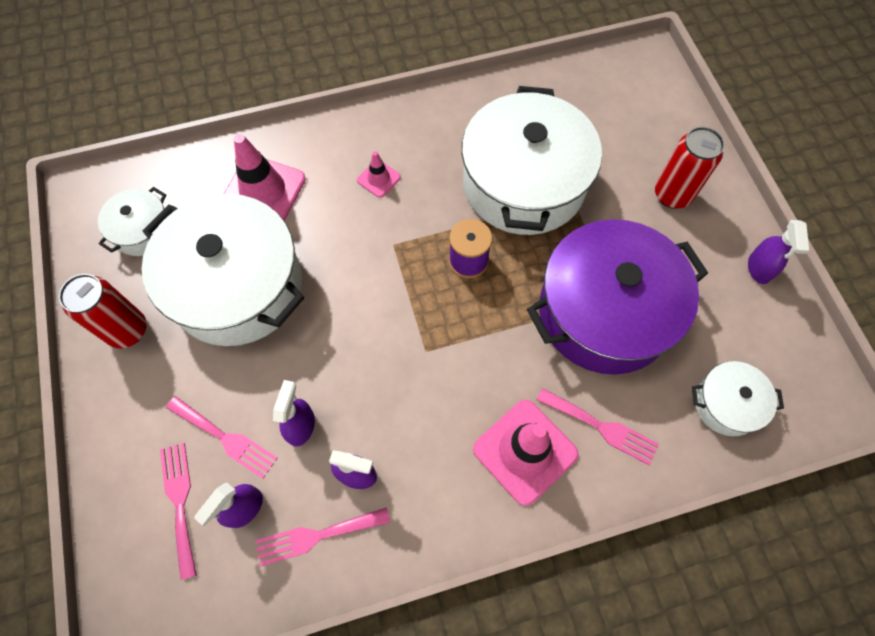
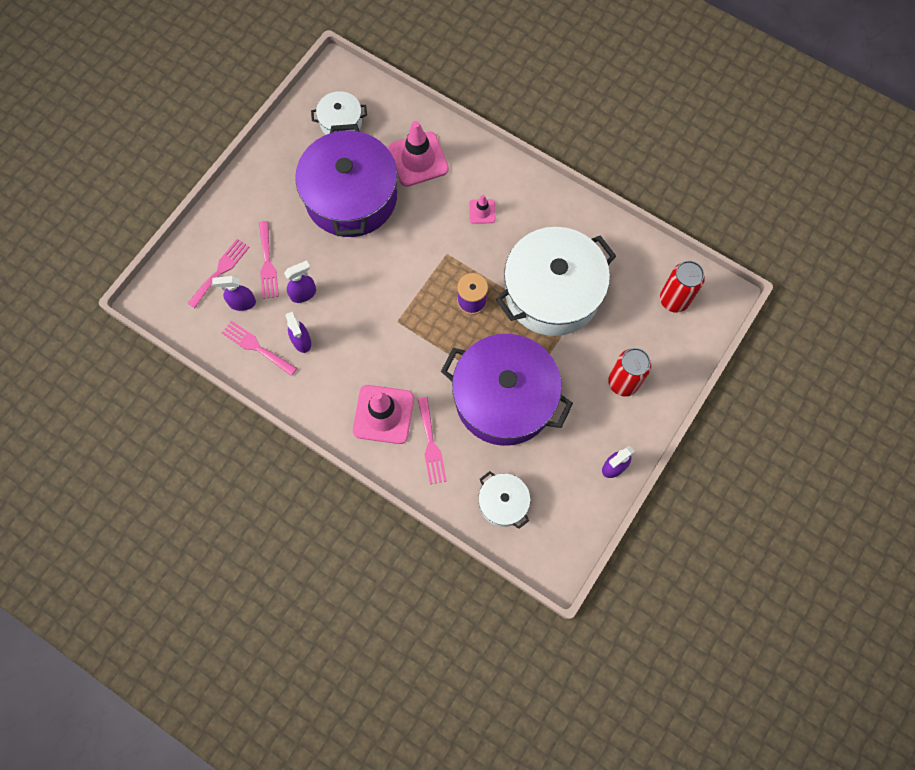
camera: 50 degrees right, 5 degrees up
red can [59,274,147,348] -> red can moved to [660,261,705,313]
white pot [142,194,304,346] -> purple pot [295,124,397,237]

